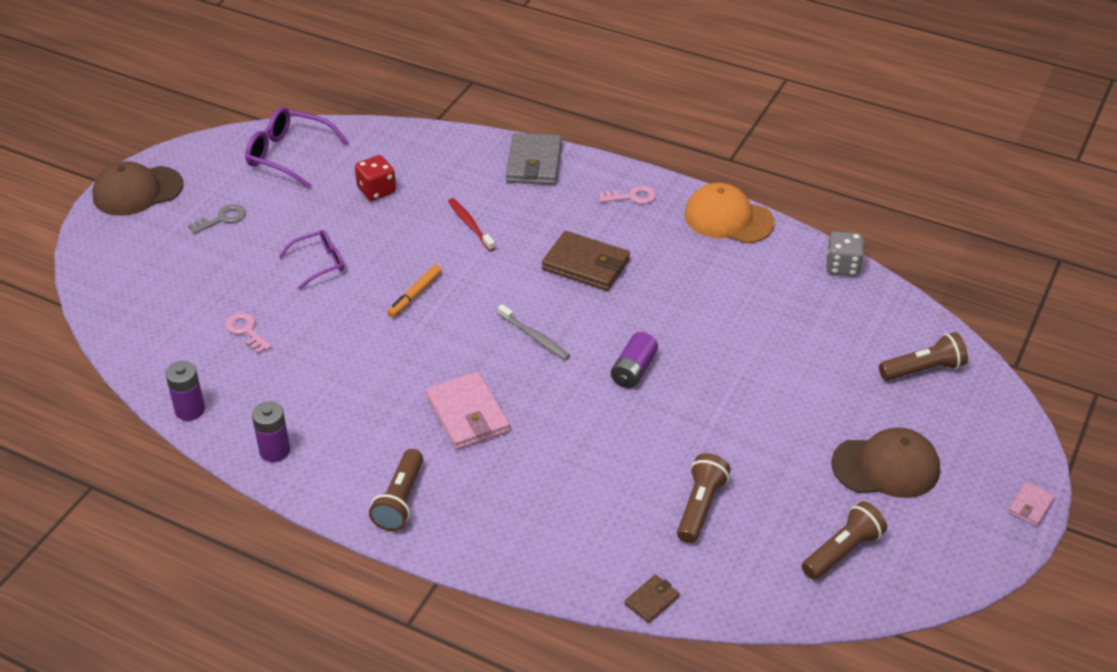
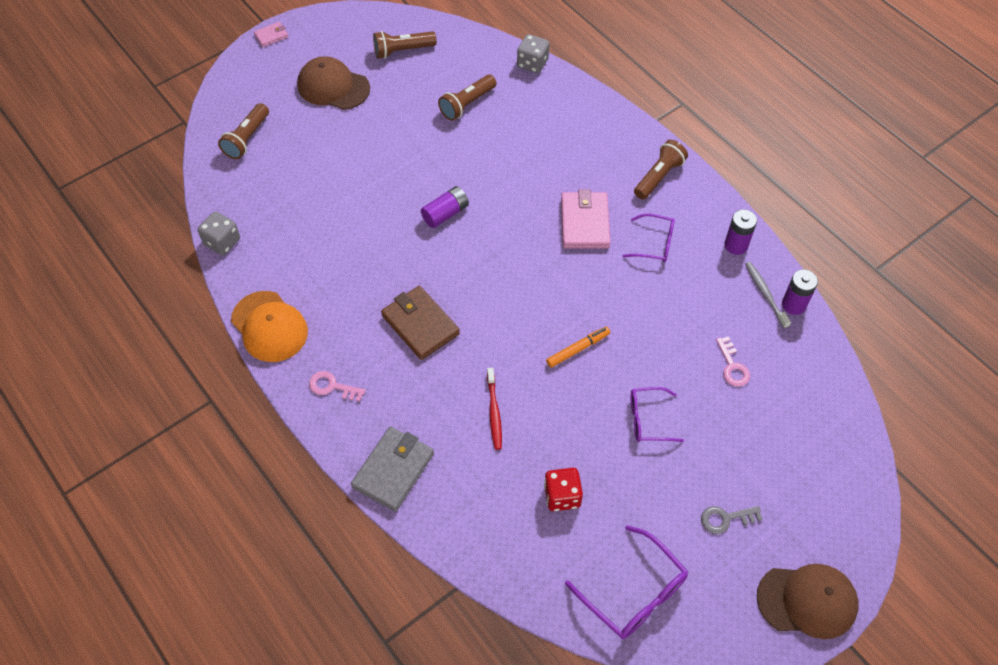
camera: 155 degrees left, 15 degrees up
grey toothbrush [498,304,570,360] -> grey toothbrush moved to [745,262,791,328]
brown wallet [625,575,680,623] -> grey dice [517,34,549,73]
brown flashlight [879,332,968,381] -> brown flashlight turned 75 degrees counterclockwise [218,103,269,159]
none -> purple glasses [623,213,675,262]

